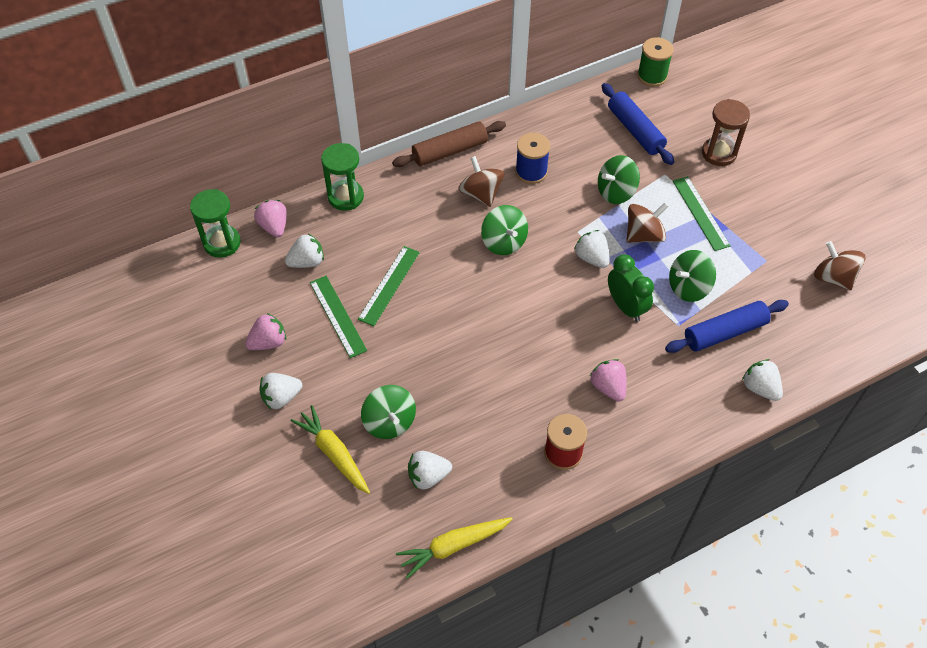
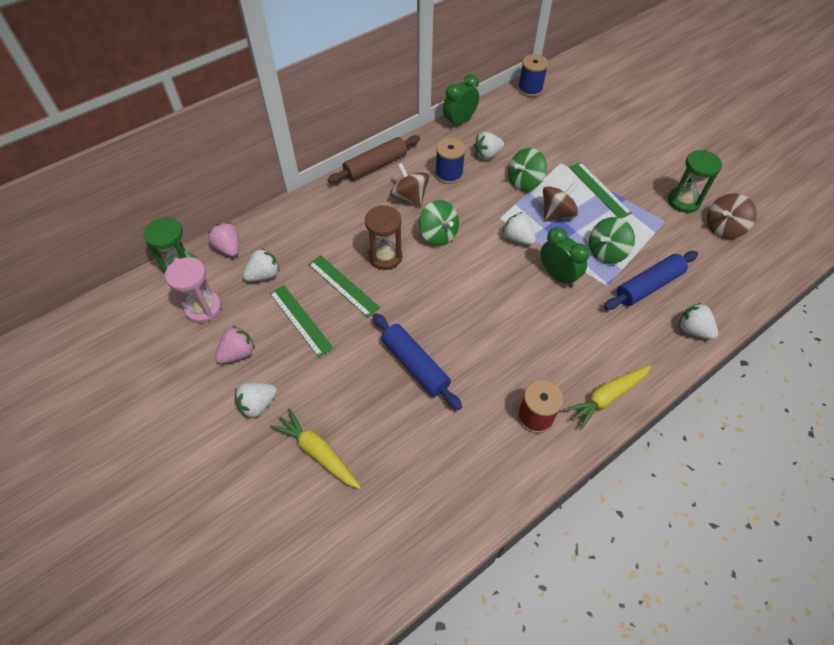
camera: 10 degrees left, 0 degrees up
green hourglass [321,143,364,211] -> green hourglass moved to [668,150,722,213]
green ruler [358,246,420,326] -> green ruler turned 60 degrees counterclockwise [308,255,380,318]
green spinning top [361,385,416,439] -> none
yellow carrot [396,517,512,579] -> yellow carrot moved to [563,365,651,430]
white strawberry [408,451,452,489] -> white strawberry moved to [474,132,504,160]
pink strawberry [590,359,627,402] -> none
blue rolling pin [602,83,674,165] -> blue rolling pin moved to [373,313,462,410]
green spool [637,37,674,87] -> blue spool [518,54,548,97]
brown hourglass [702,99,750,166] -> brown hourglass moved to [365,205,402,270]
brown spinning top [814,241,865,291] -> brown spinning top turned 75 degrees counterclockwise [707,193,757,239]
none -> pink hourglass [165,257,222,323]
none -> green clock [443,74,479,128]

